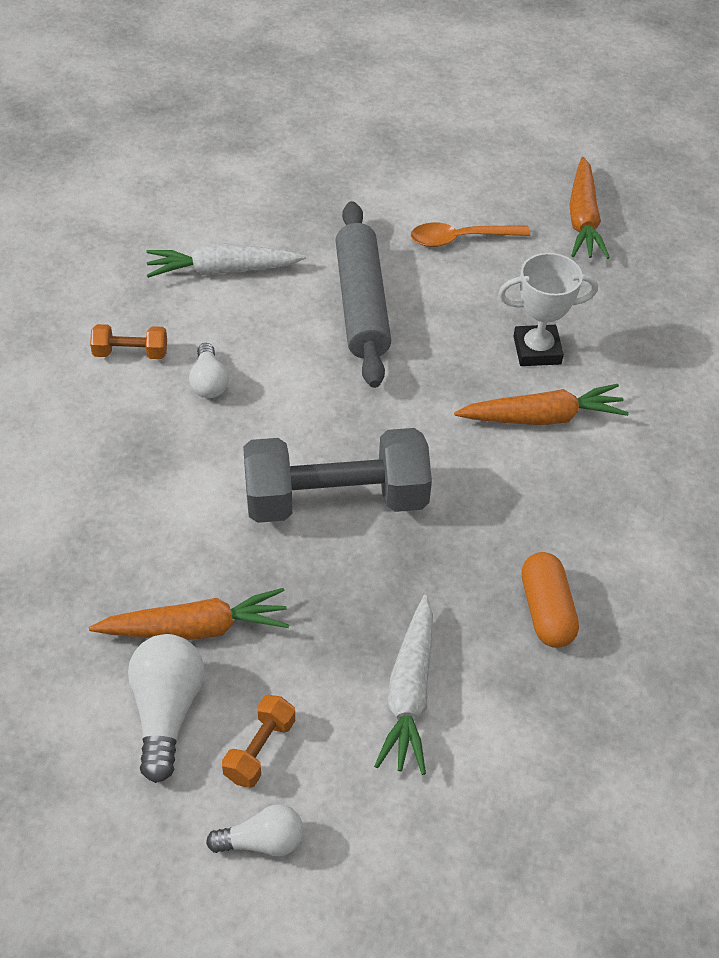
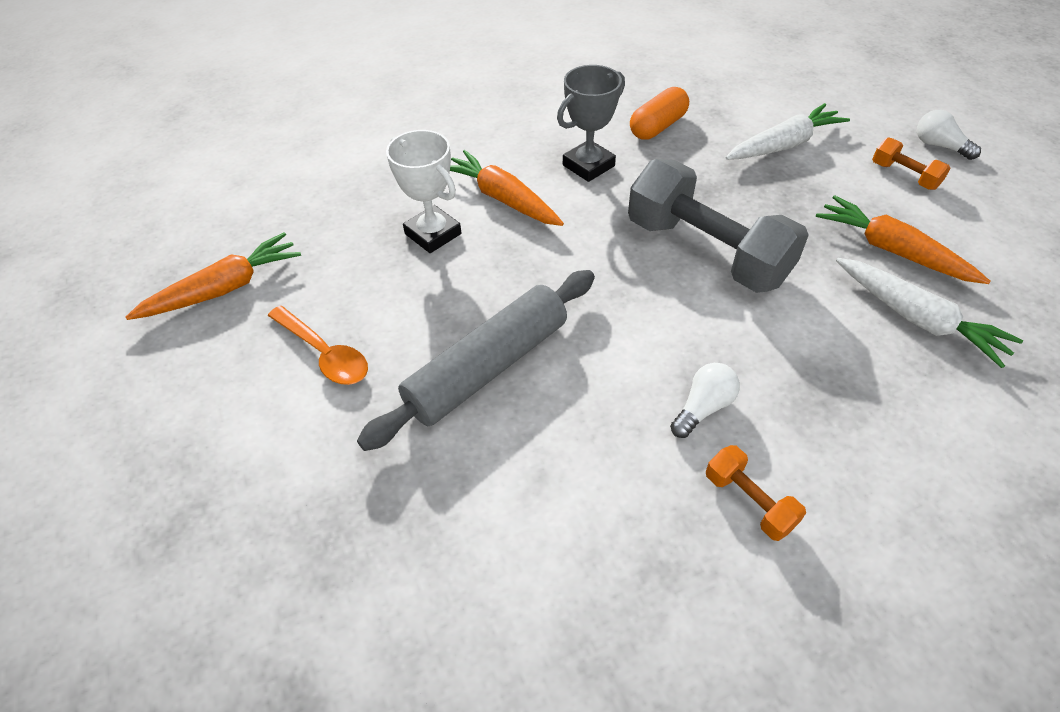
camera: 125 degrees left, 0 degrees up
white light bulb [128,634,204,783] -> none
white carrot [146,244,306,278] -> white carrot moved to [836,258,1023,368]
orange dumbbell [222,695,295,788] -> orange dumbbell turned 60 degrees clockwise [872,137,950,190]
none -> grey trophy [557,65,625,182]

